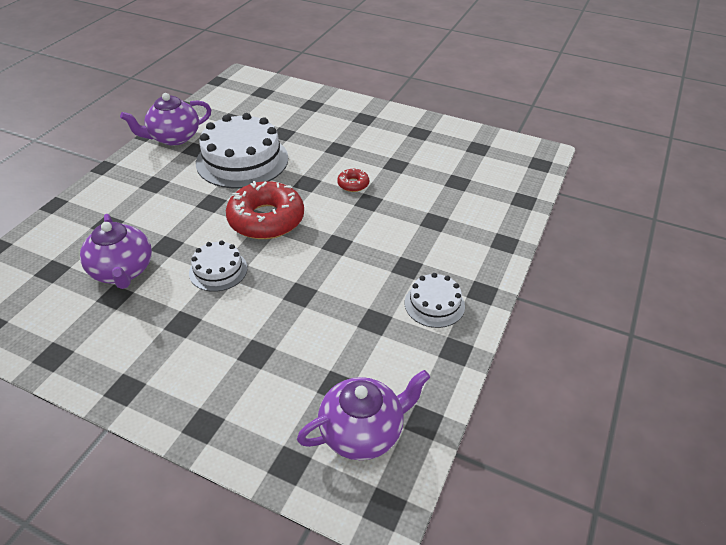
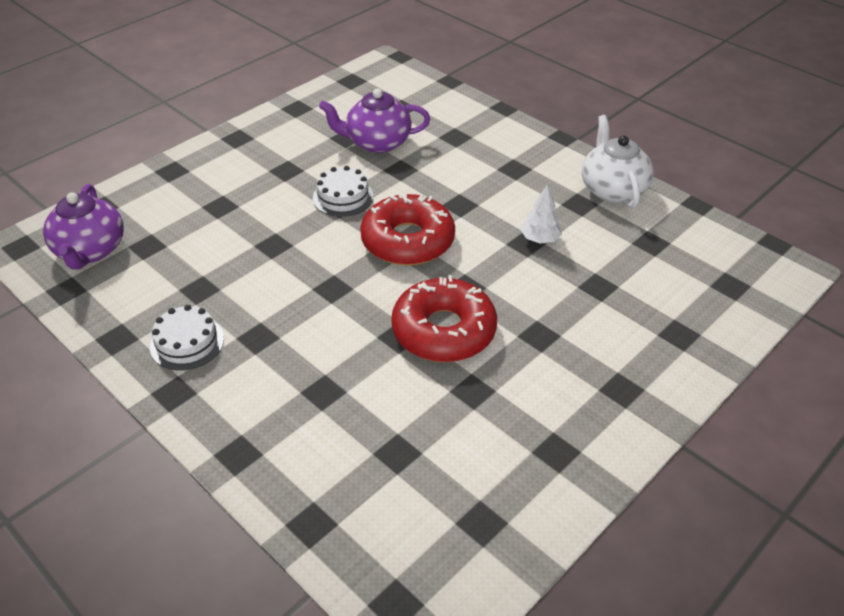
camera: 110 degrees right, 0 degrees up
purple teapot [120,93,211,146] -> white teapot [582,115,653,209]
white cake [196,113,288,188] -> white tree [521,185,562,243]
red donut [337,168,369,192] -> red donut [391,275,497,362], size x2.24

